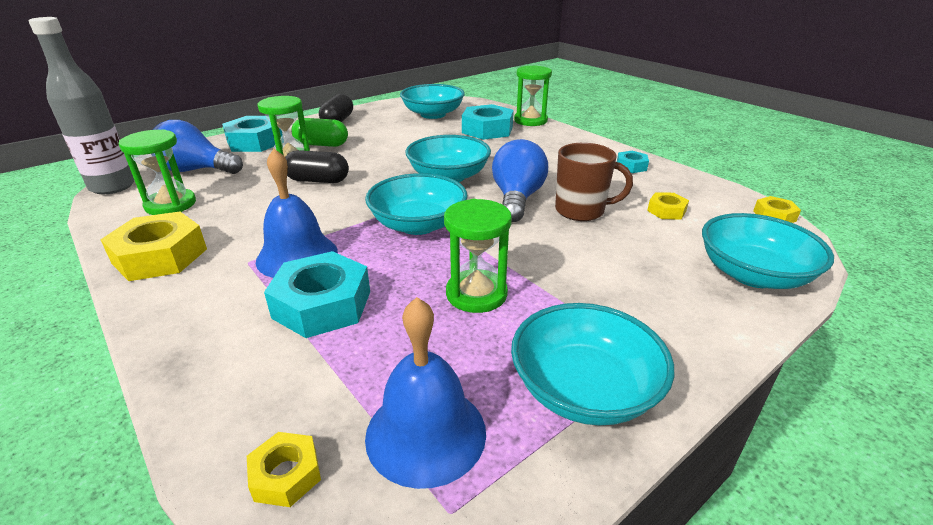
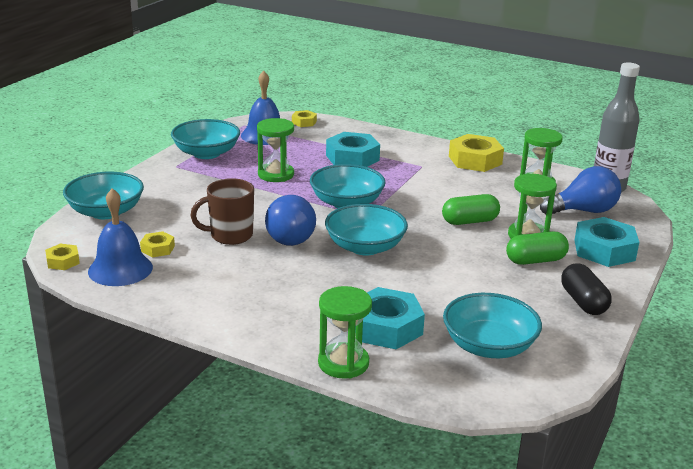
camera: 155 degrees right, 5 degrees down
blue bell [256,149,338,278] -> blue bell moved to [88,188,153,286]
black capsule [285,150,349,183] -> green capsule [442,194,500,225]
turquoise nut [617,151,649,173] -> none

